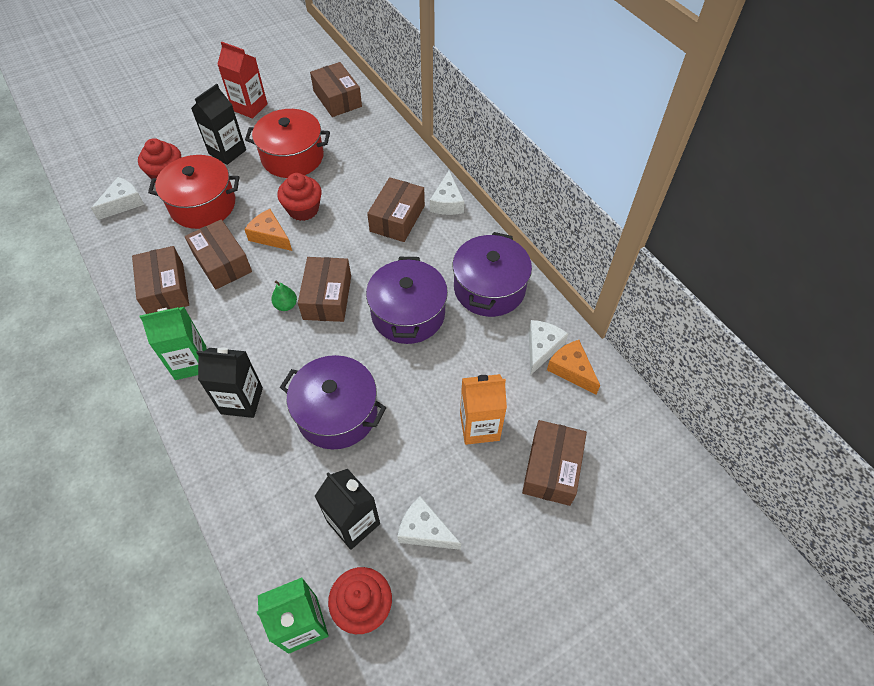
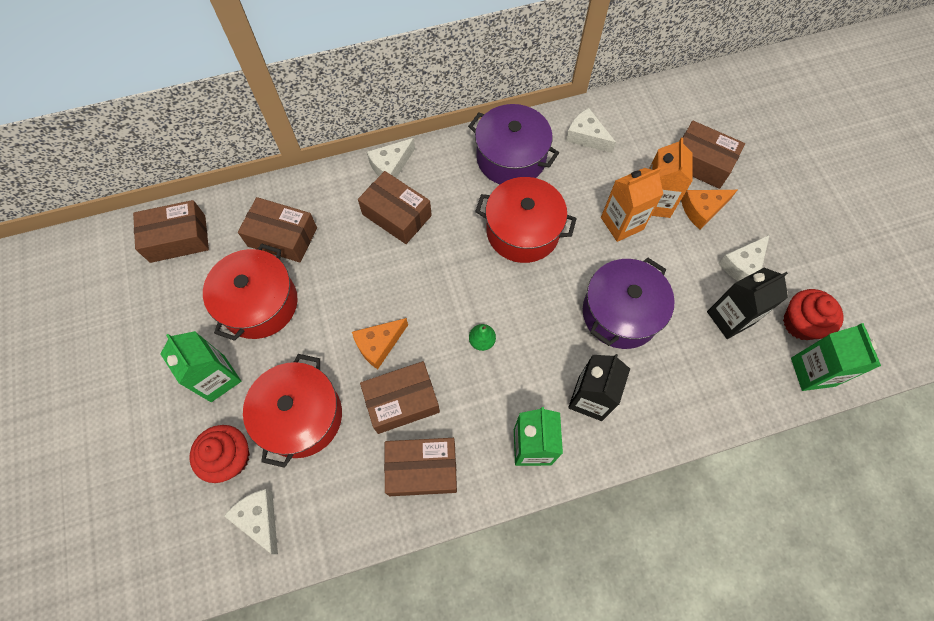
camera: 75 degrees left, 10 degrees up
black carton [191,84,246,165] -> green carton [161,331,241,402]
red carton [217,42,267,119] -> none
red cupcake [277,173,322,221] -> none
brown box [298,257,351,322] -> brown box moved to [238,197,317,262]
purple pot [366,257,448,344] -> red pot [475,177,577,263]
white cheese [430,171,464,215] -> white cheese turned 120 degrees clockwise [367,138,415,178]
orange cheese [547,340,600,394] -> orange cheese moved to [681,190,737,229]
none -> orange carton [601,167,663,242]

